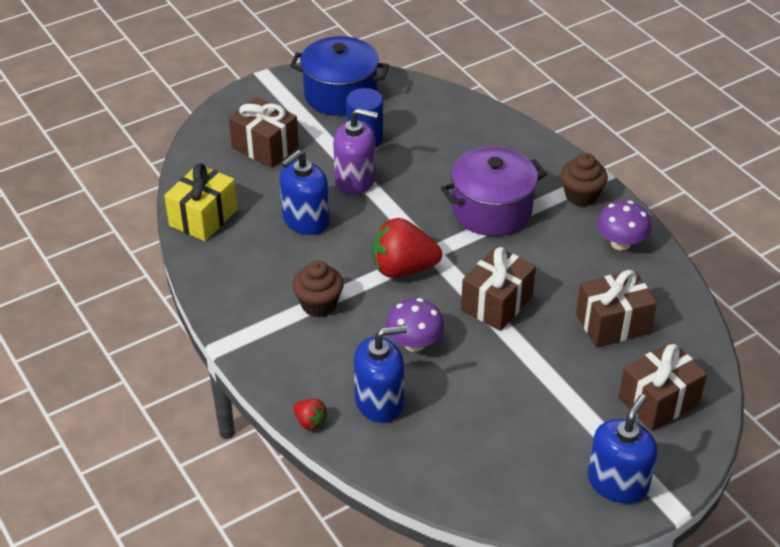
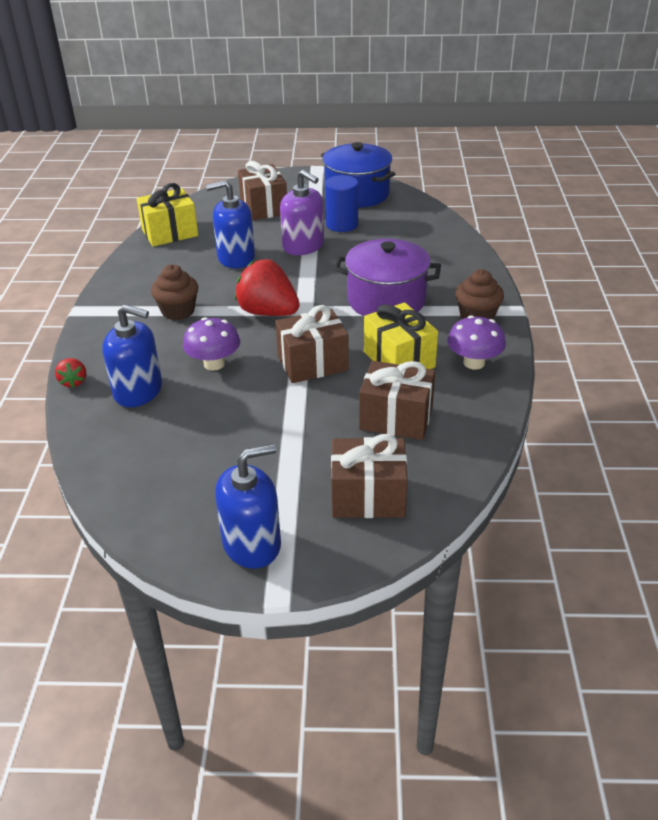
camera: 35 degrees right, 5 degrees down
none -> yellow gift [364,302,438,369]

